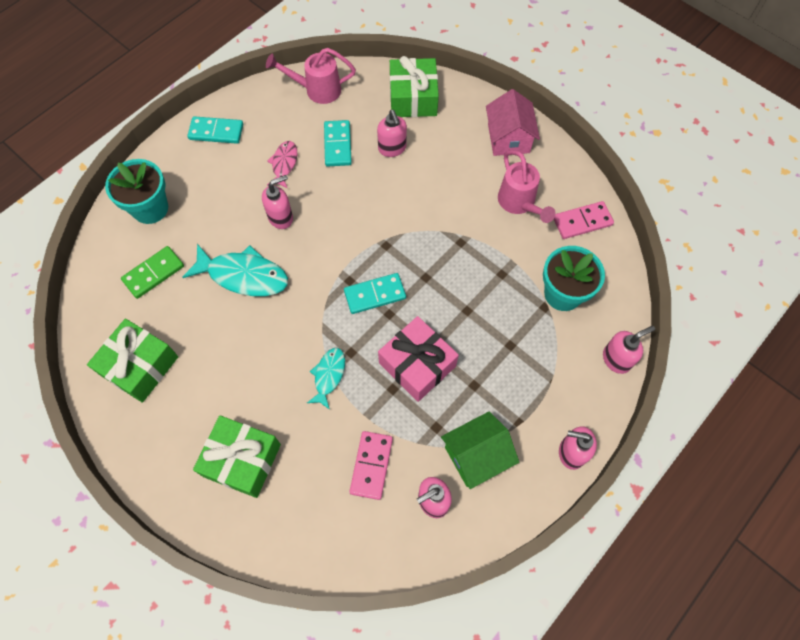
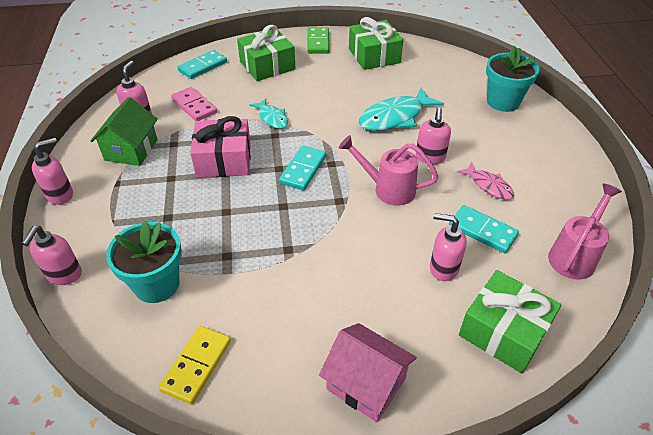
camera: 130 degrees right, 20 degrees down
green domino [121,246,184,299] -> green domino moved to [307,27,330,54]
turquoise domino [187,116,243,144] -> turquoise domino moved to [177,50,227,79]
pink watering can [498,150,556,223] -> pink watering can moved to [339,135,438,206]
pink domino [554,201,614,239] -> yellow domino [159,326,231,405]

